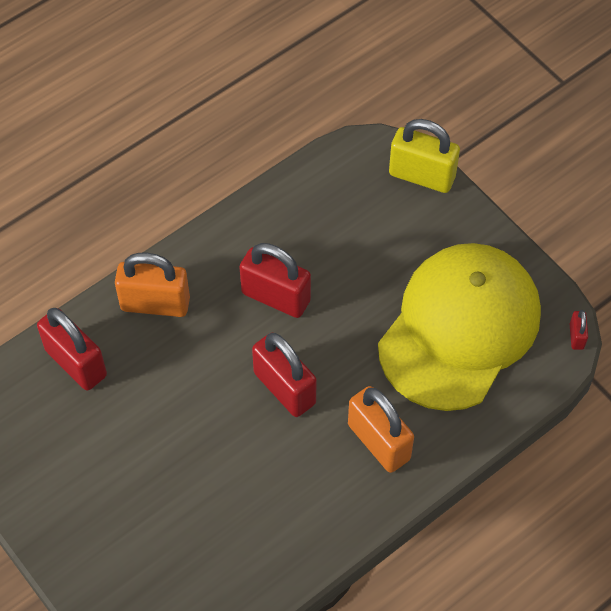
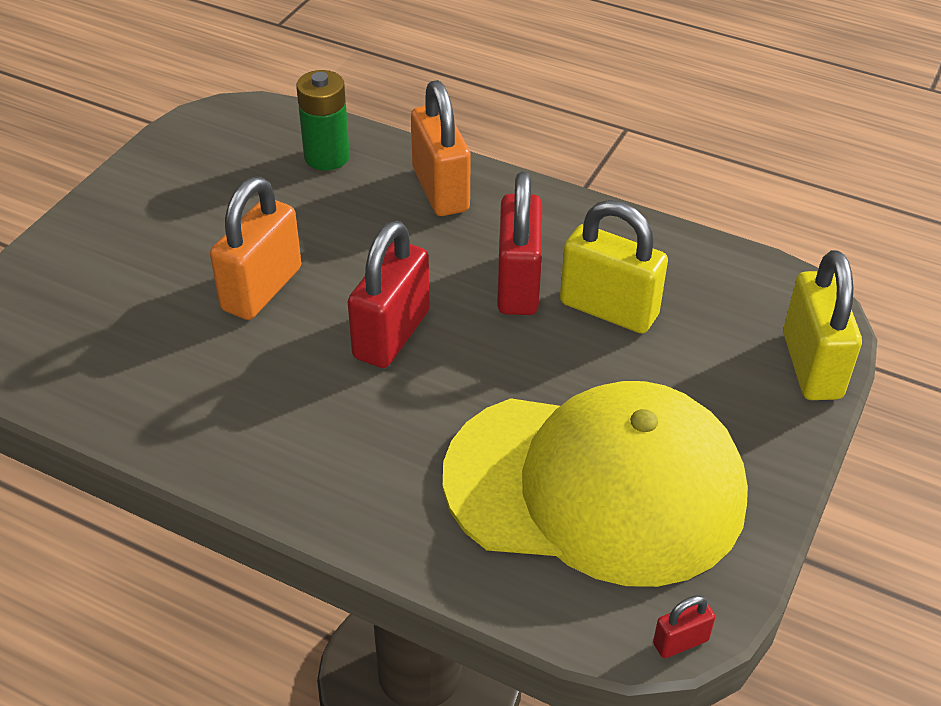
camera: 65 degrees right, 15 degrees down
red padlock [37,308,107,391] -> green battery [296,70,350,171]
orange padlock [348,386,414,473] -> orange padlock moved to [210,177,301,320]
none -> yellow padlock [560,200,668,333]

